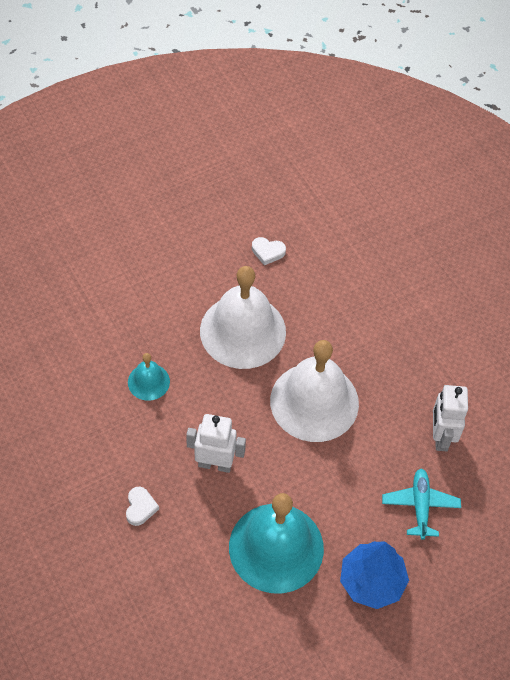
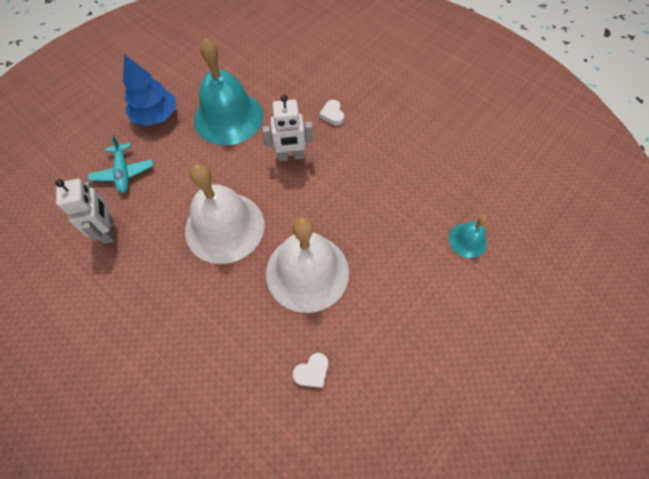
camera: 165 degrees right, 5 degrees up
turquoise bell [128,353,170,401] -> turquoise bell moved to [449,215,487,258]
white heart [252,237,286,265] -> white heart turned 150 degrees clockwise [293,353,328,388]

